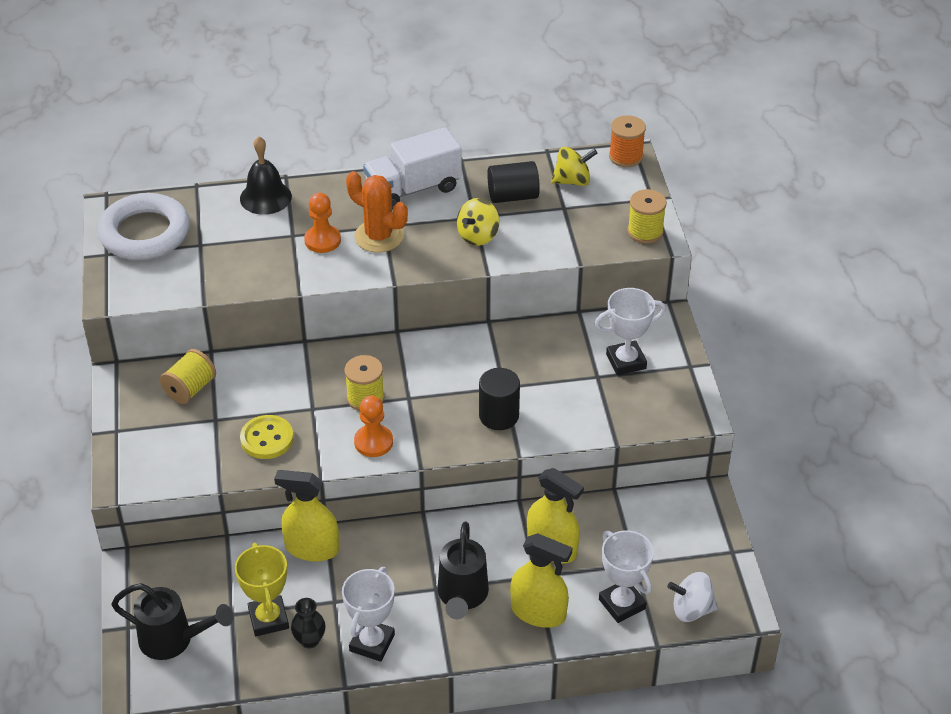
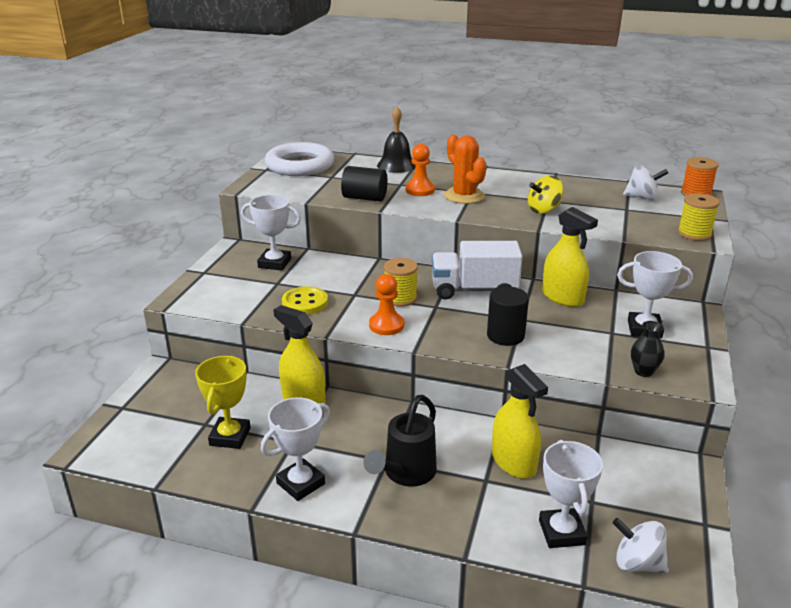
camera: 25 degrees right, 15 degrees down
black watering can [111,583,234,660] -> none
yellow spool [160,349,216,404] -> white trophy [241,195,301,271]
black vase [291,598,325,648] -> black vase moved to [631,321,664,377]
white truck [363,127,462,210] -> white truck moved to [432,241,522,300]
black cylinder [487,161,540,203] -> black cylinder moved to [341,166,388,202]
yellow spray bottle [510,533,572,628] -> yellow spray bottle moved to [542,207,598,307]
yellow spinning top [551,147,597,186] -> white spinning top [623,165,668,201]

